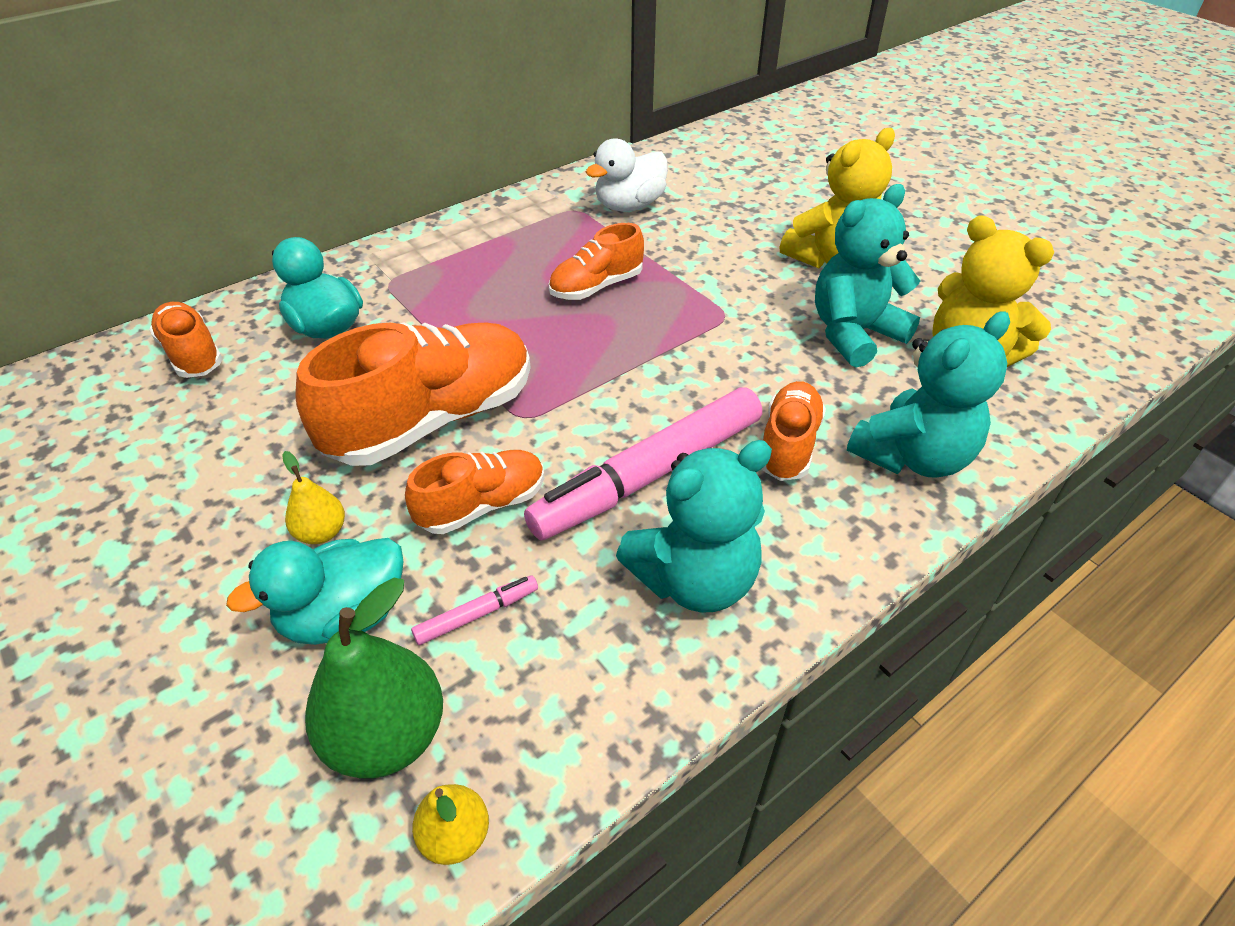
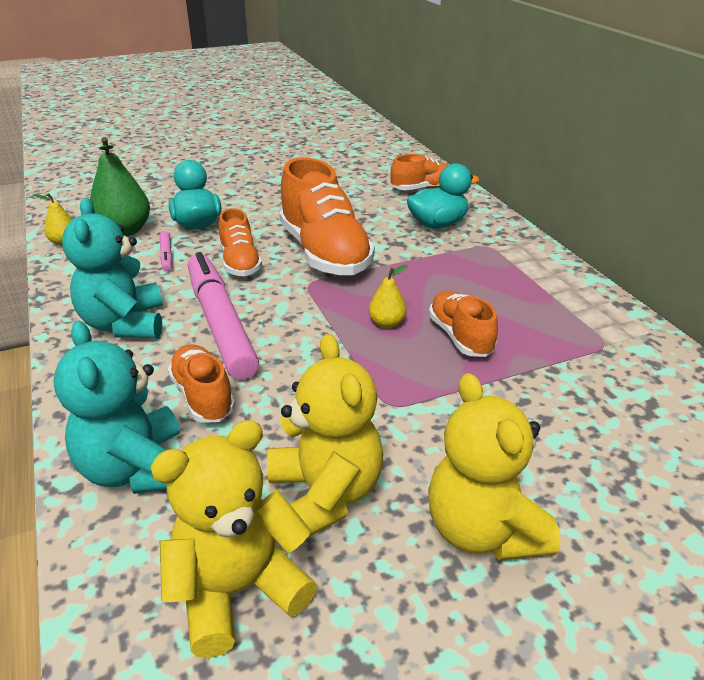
camera: 105 degrees right, 10 degrees down
yellow pear [282,451,345,544] -> yellow pear moved to [369,265,408,329]
white duck [586,138,668,212] -> none
orange shoe [762,381,826,481] -> orange shoe turned 150 degrees counterclockwise [168,344,235,423]
turquoise teddy bear [815,184,920,368] -> yellow teddy bear [267,334,383,538]

